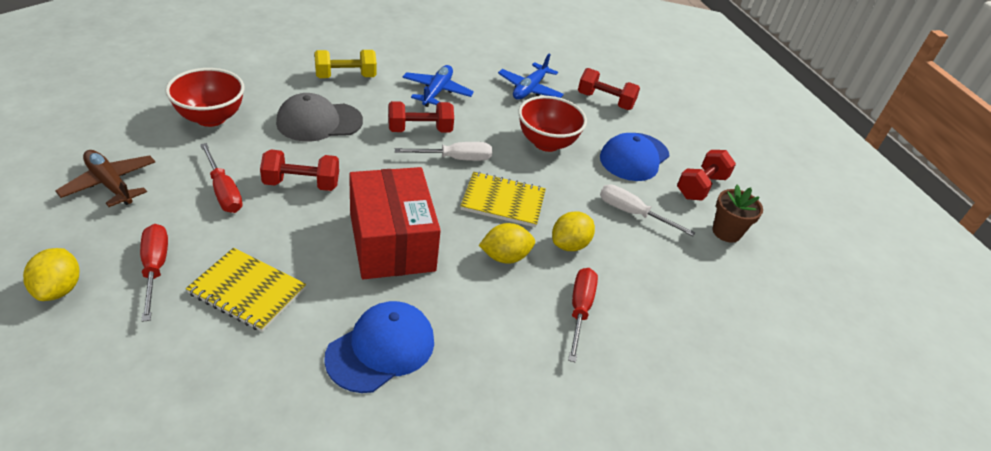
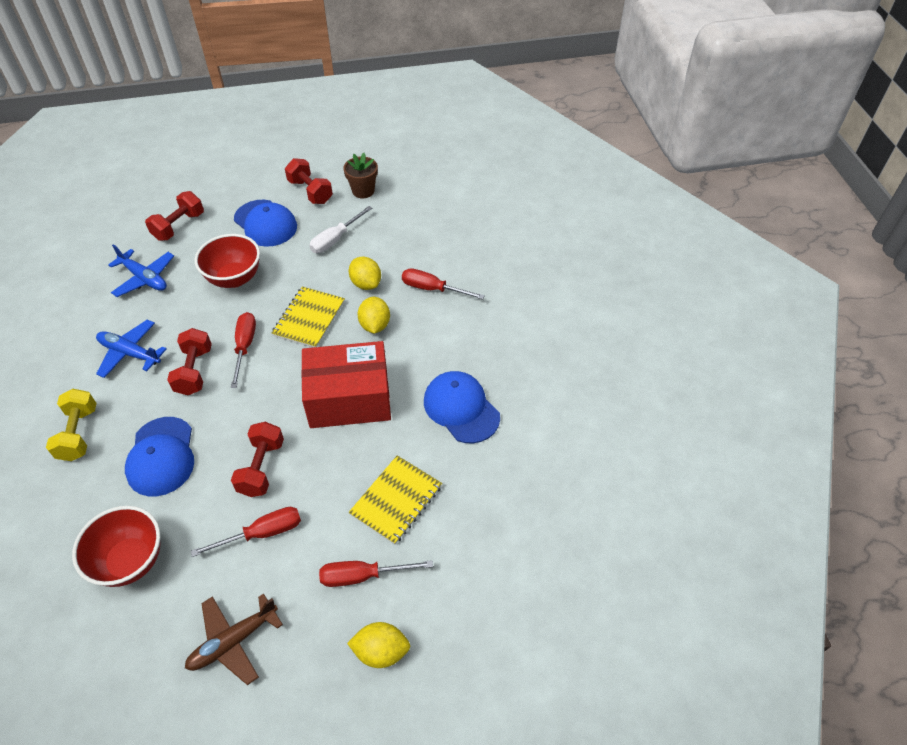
camera: 75 degrees left, 10 degrees up
grey cap [276,93,363,142] -> blue cap [125,417,194,496]
white screwdriver [395,142,492,161] -> red screwdriver [231,312,256,388]

